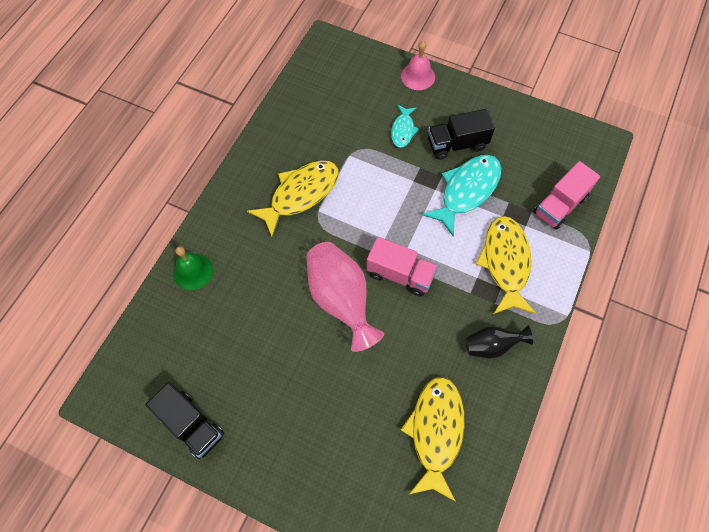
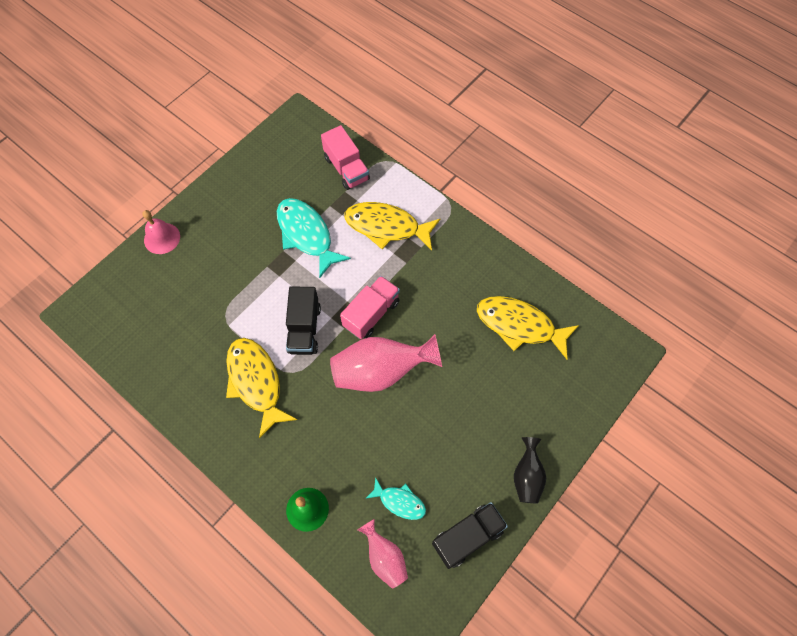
camera: 75 degrees left, 0 degrees up
turquoise fish [391,105,419,148] -> turquoise fish moved to [365,477,426,520]
black truck [428,109,495,160] -> black truck moved to [286,286,321,355]
black vase [465,325,533,358] -> black vase moved to [514,437,546,504]
none -> pink vase [358,519,408,589]

